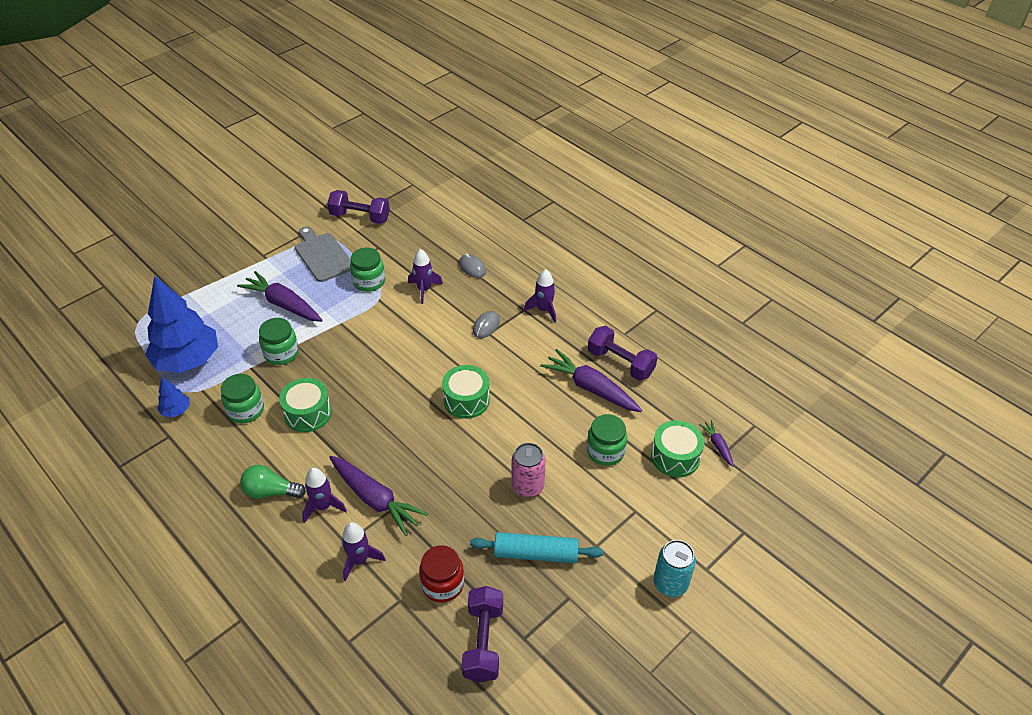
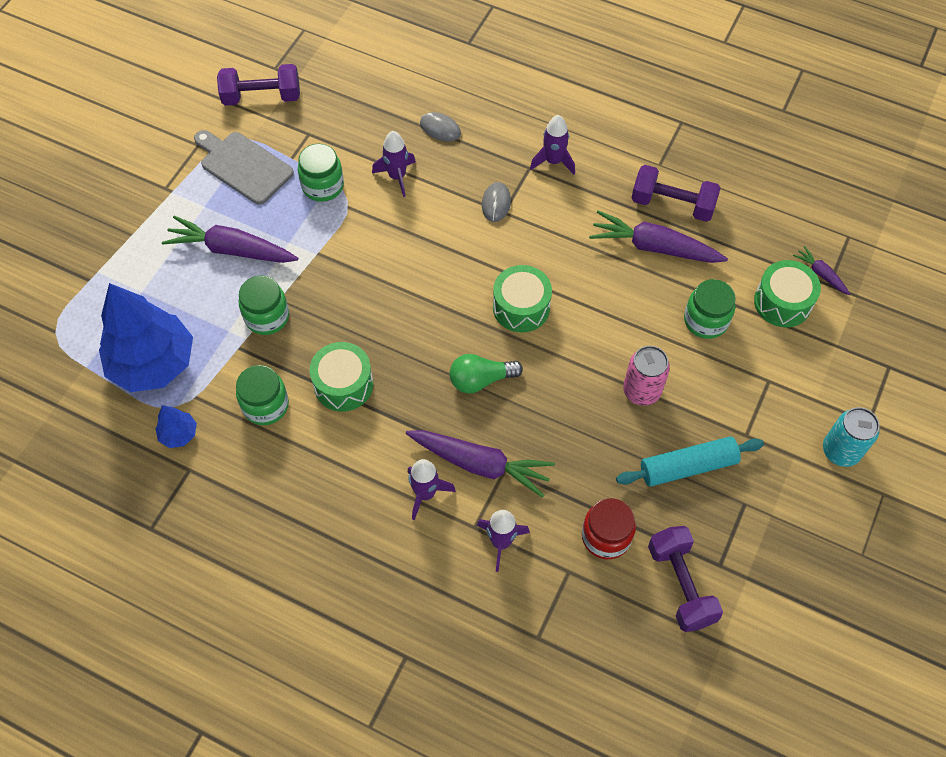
camera: 20 degrees left, 15 degrees up
green light bulb [240,465,306,498] -> green light bulb moved to [450,354,523,394]

